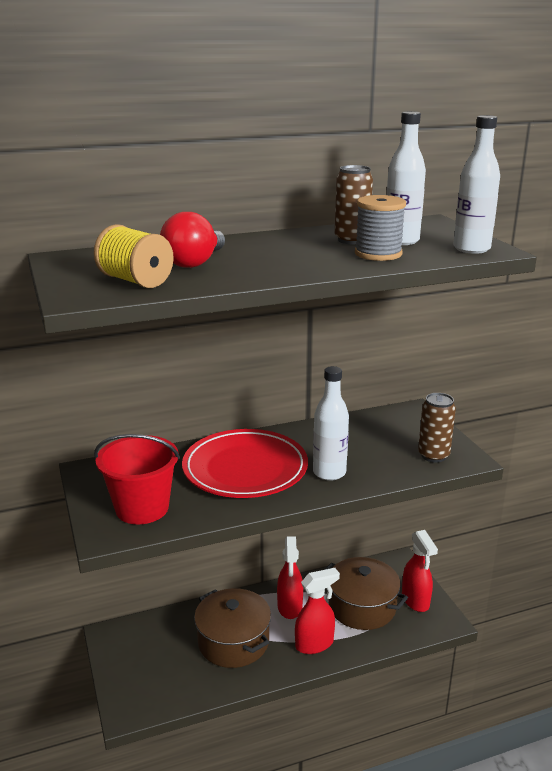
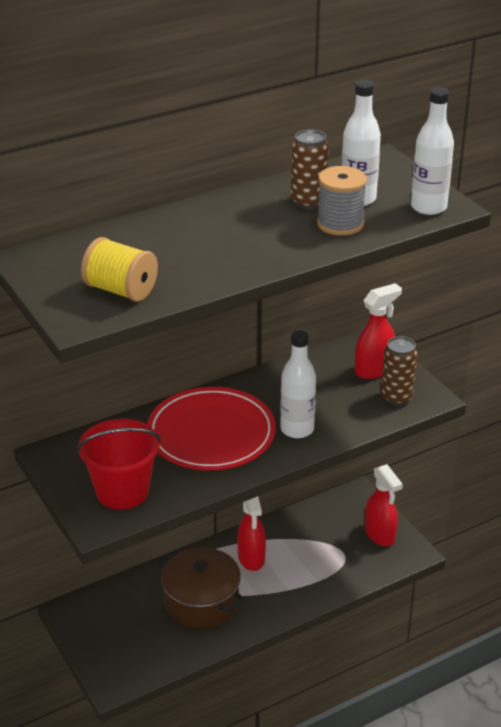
camera: 10 degrees left, 10 degrees up
red light bulb [160,212,225,268] -> none
red spray bottle [295,568,340,654] -> red spray bottle moved to [355,283,402,379]
brown pot [325,557,408,630] -> none

